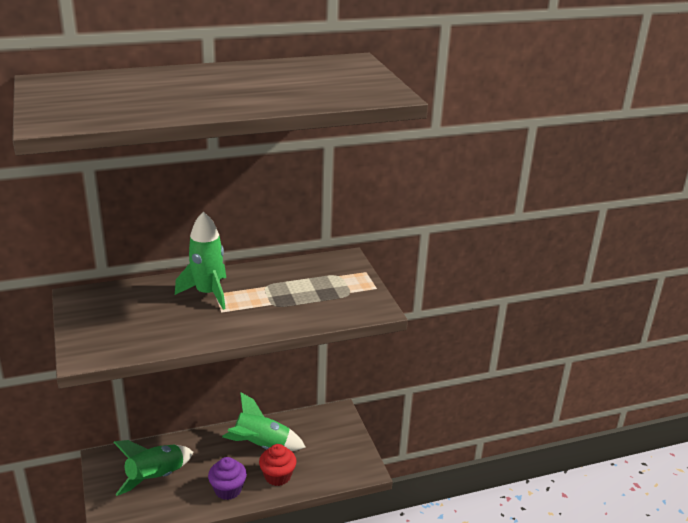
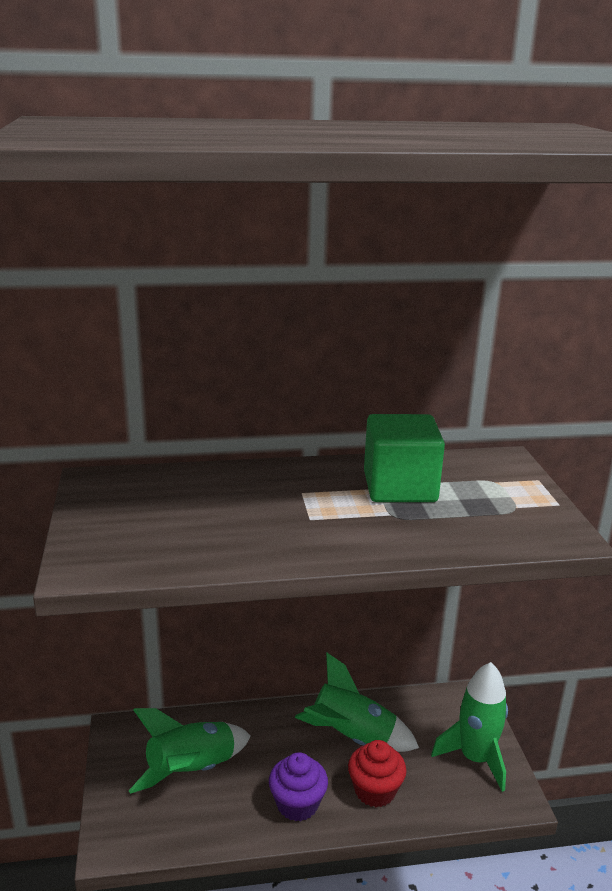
camera: 10 degrees right, 5 degrees down
green rocket [175,212,226,310] -> green rocket moved to [431,662,508,792]
none -> green cube [364,414,445,502]

